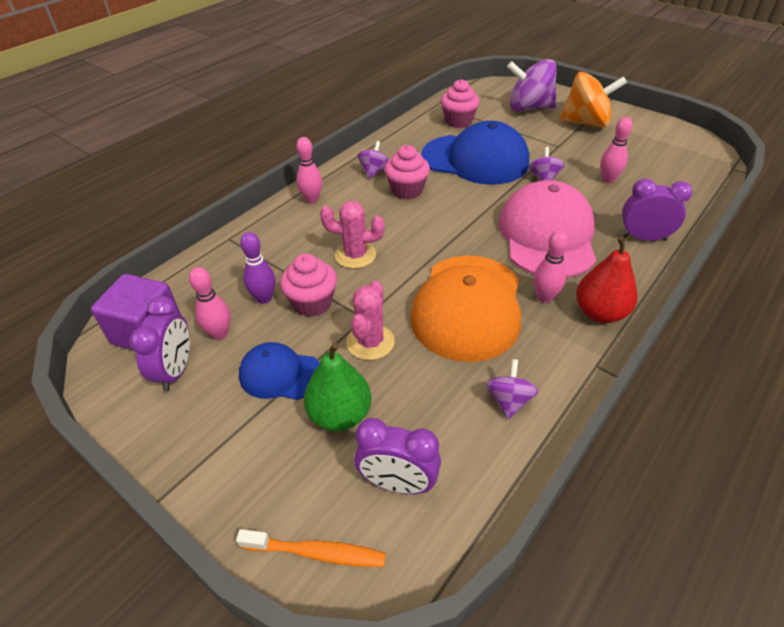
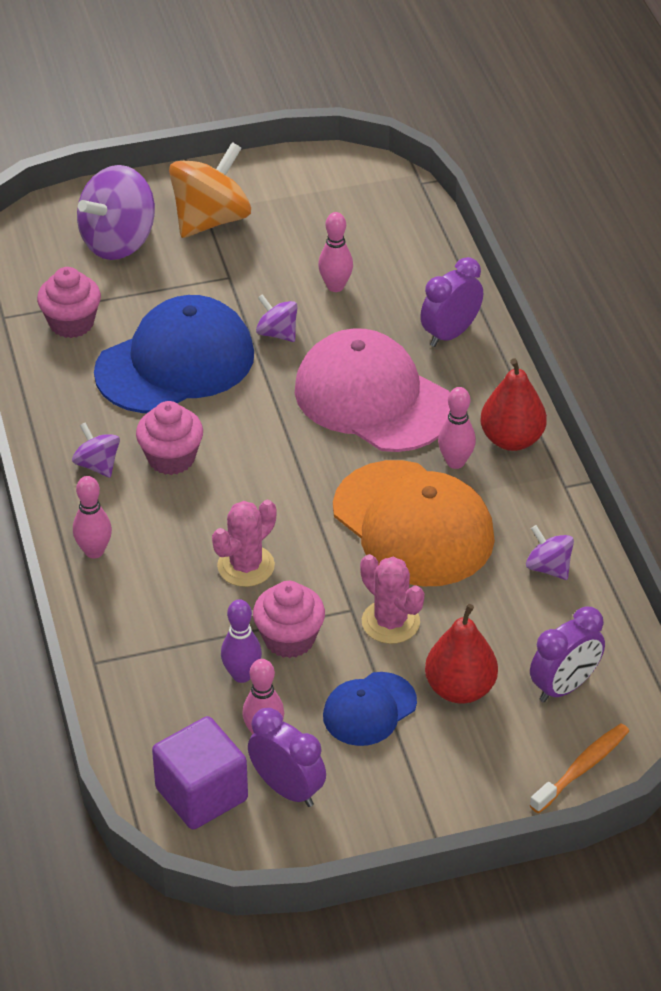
camera: 55 degrees left, 0 degrees up
green pear [304,342,371,431] -> red pear [425,604,498,703]

